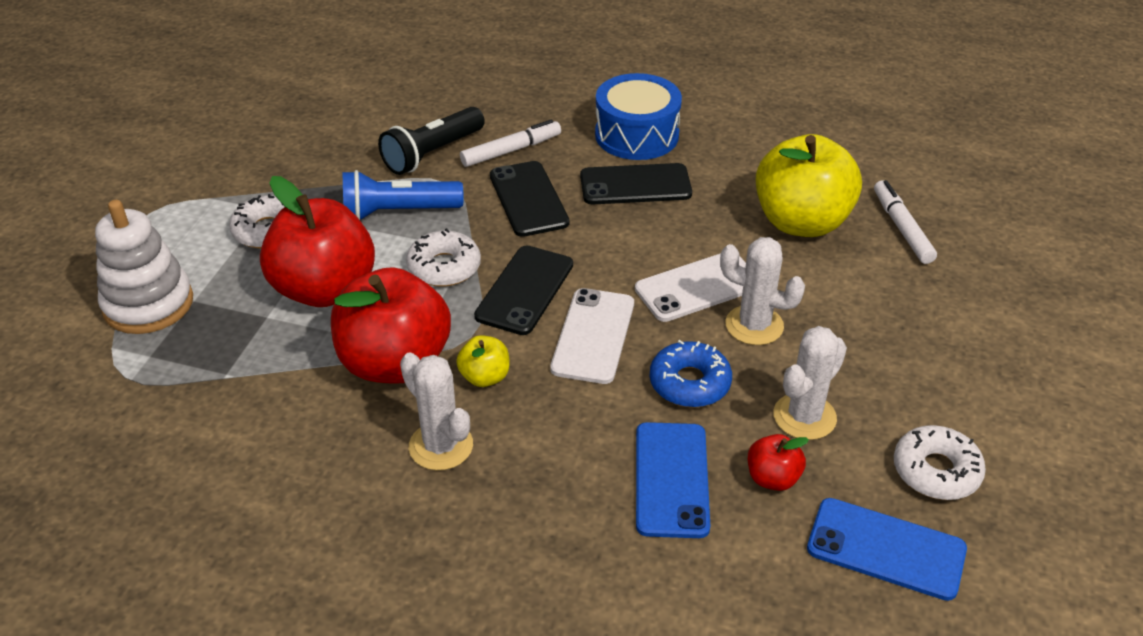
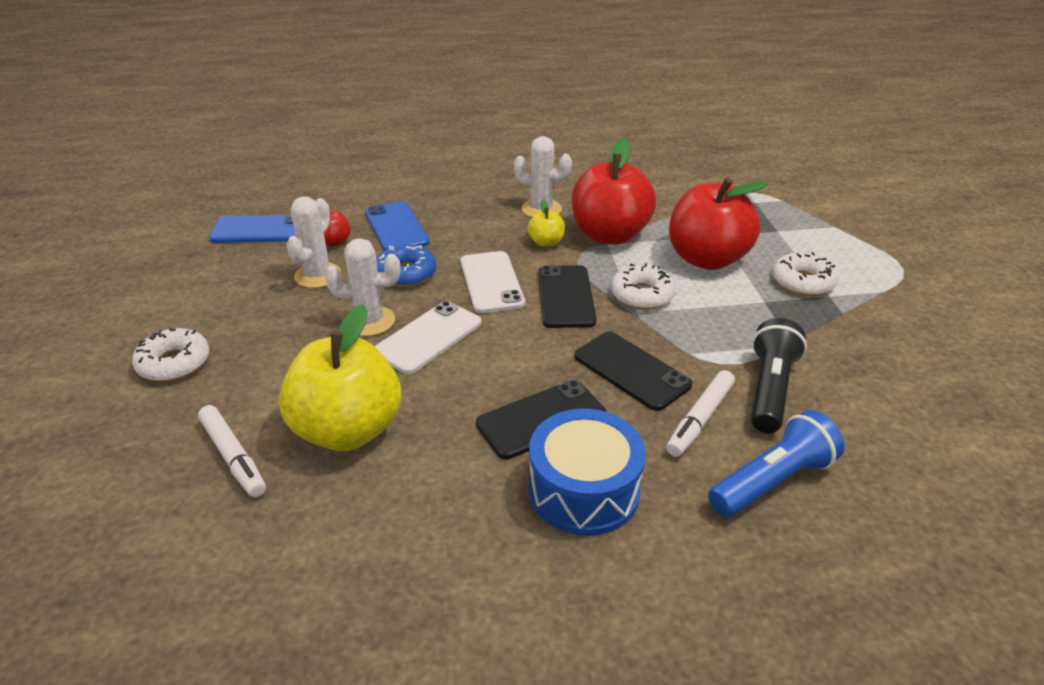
camera: 155 degrees right, 5 degrees down
white stacking toy [95,200,193,334] -> none
blue flashlight [343,170,464,220] -> blue flashlight moved to [708,410,845,517]
white donut [894,425,986,500] -> white donut moved to [132,327,209,382]

